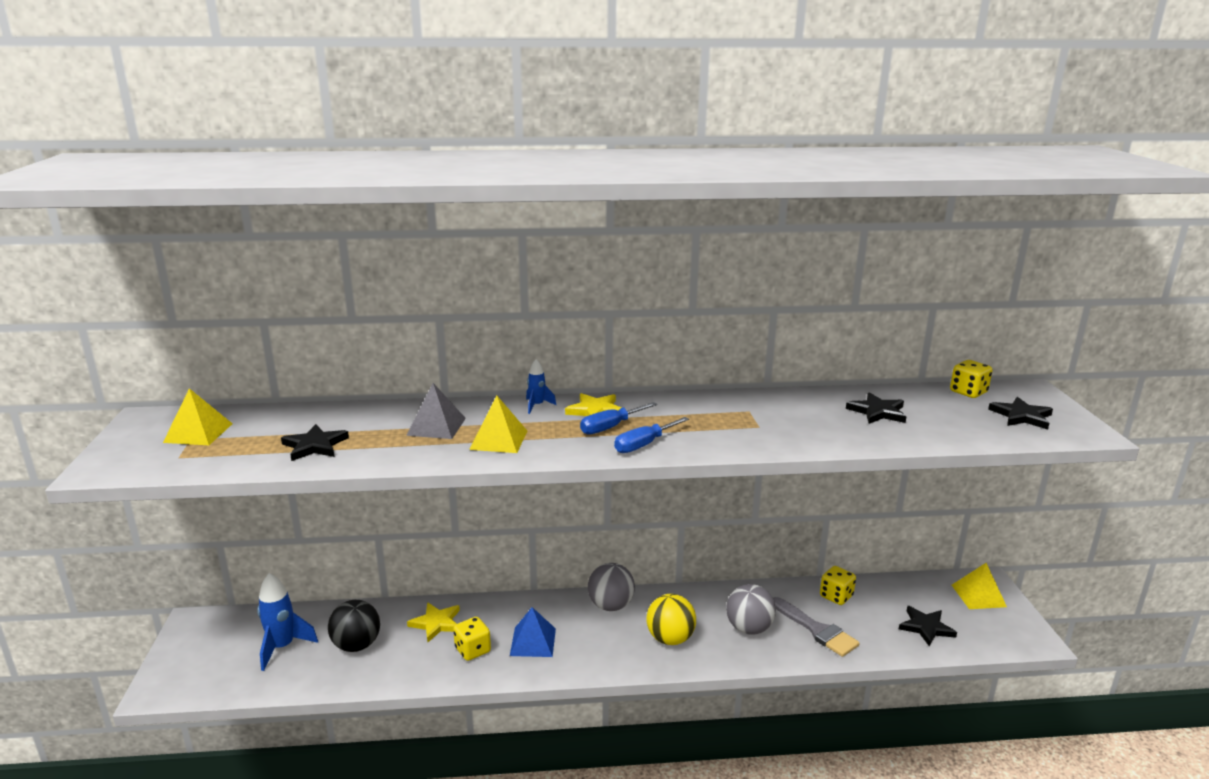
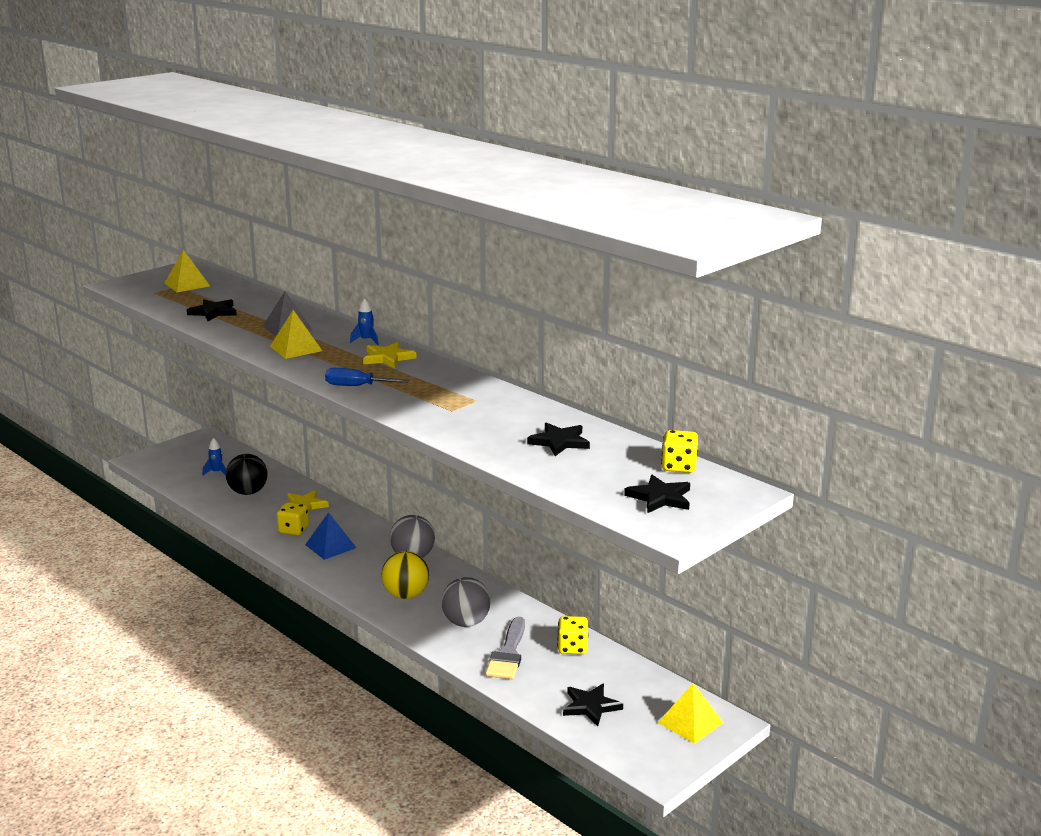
camera: 50 degrees right, 0 degrees up
blue rocket [257,573,318,671] -> blue rocket [203,438,226,476], size x0.54
blue screwdriver [580,402,657,435] -> none

